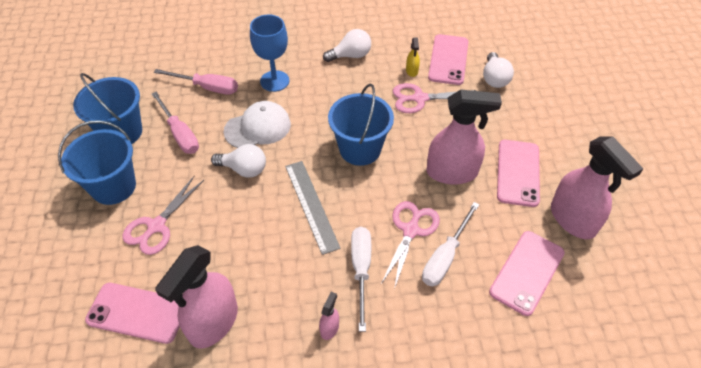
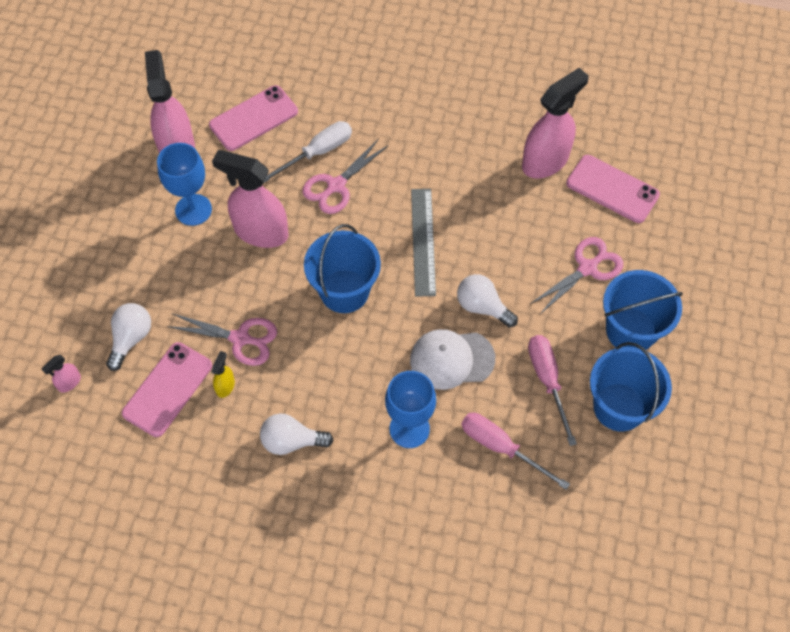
camera: 160 degrees left, 10 degrees up
pink spray bottle [319,292,339,340] -> pink spray bottle moved to [41,355,81,393]
white screwdriver [351,227,371,332] -> none
pink phone [497,140,540,207] -> blue goblet [157,143,212,226]

